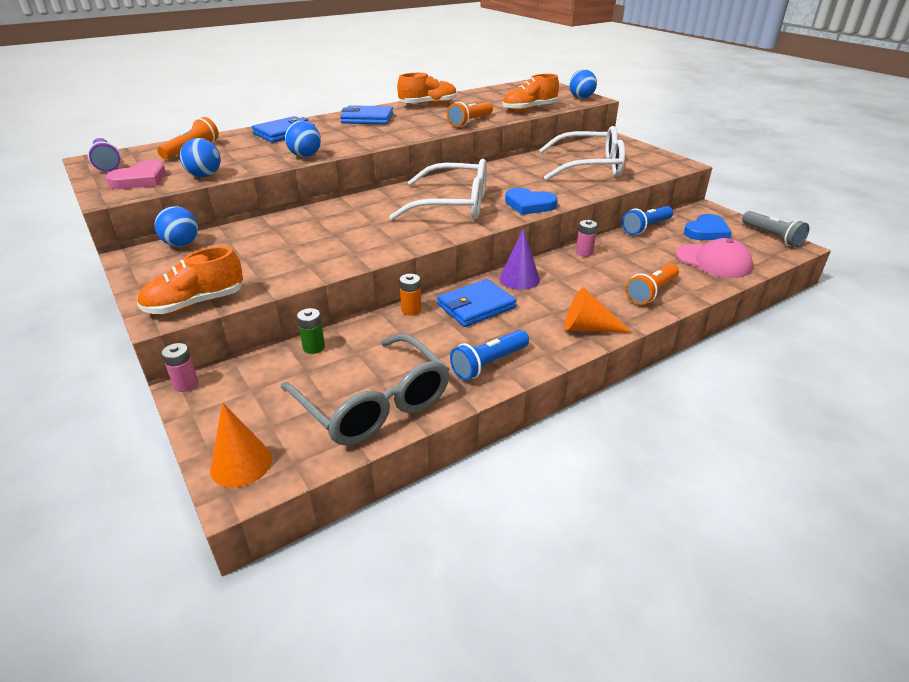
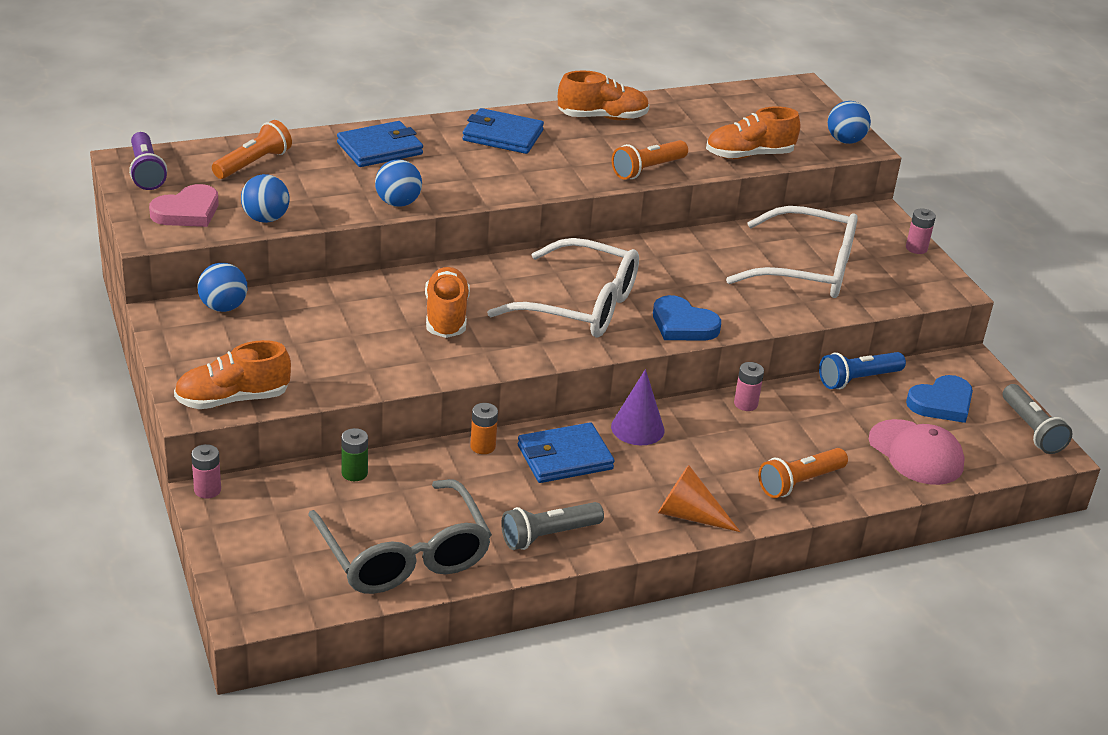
camera: 10 degrees right, 0 degrees up
orange cone [210,403,272,487] -> none
blue flashlight [450,330,529,380] -> grey flashlight [501,502,604,550]
none -> orange shoe [425,267,470,338]
none -> pink battery [906,209,936,254]

